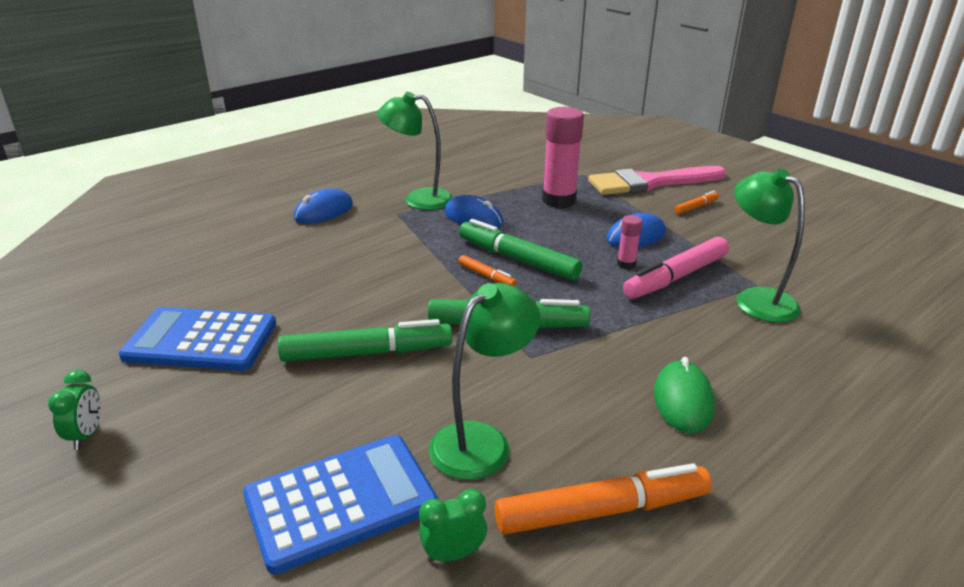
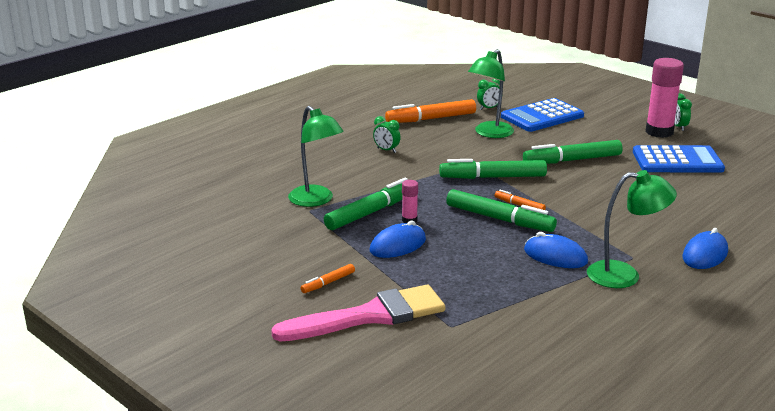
camera: 175 degrees right, 5 degrees down
pink glue stick [542,107,584,208] -> pink glue stick moved to [646,58,684,138]
pink marker [623,237,729,299] -> green marker [324,178,408,230]
green mouse [654,357,715,433] -> green clock [373,116,401,153]

